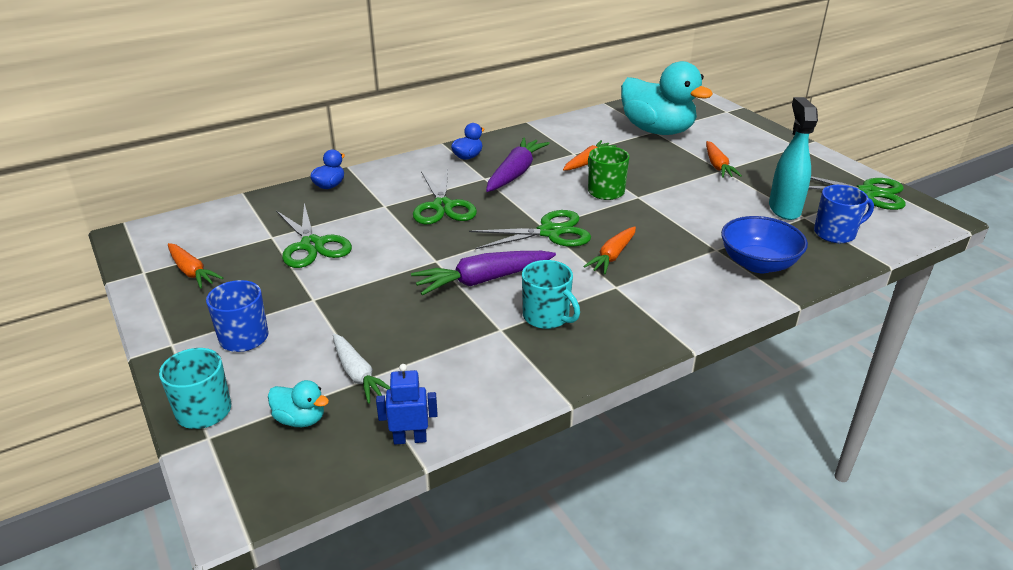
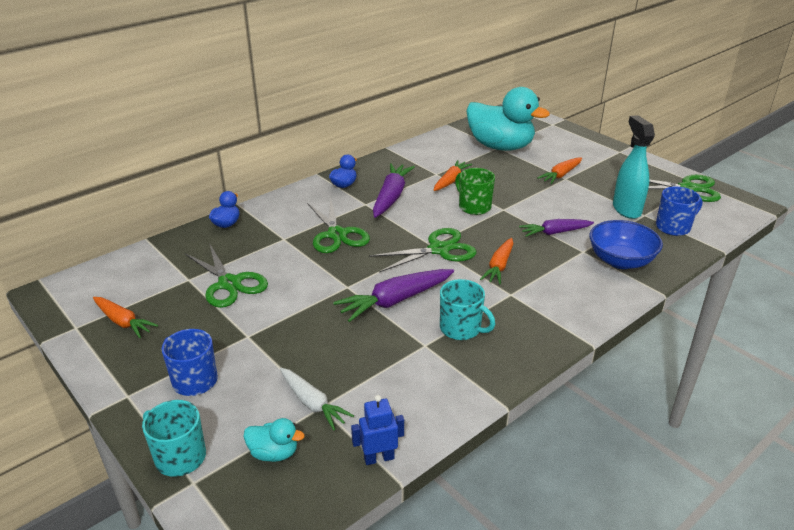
camera: 10 degrees left, 0 degrees up
orange carrot [706,141,742,178] -> orange carrot turned 60 degrees clockwise [537,158,582,184]
none -> purple carrot [519,219,594,237]

